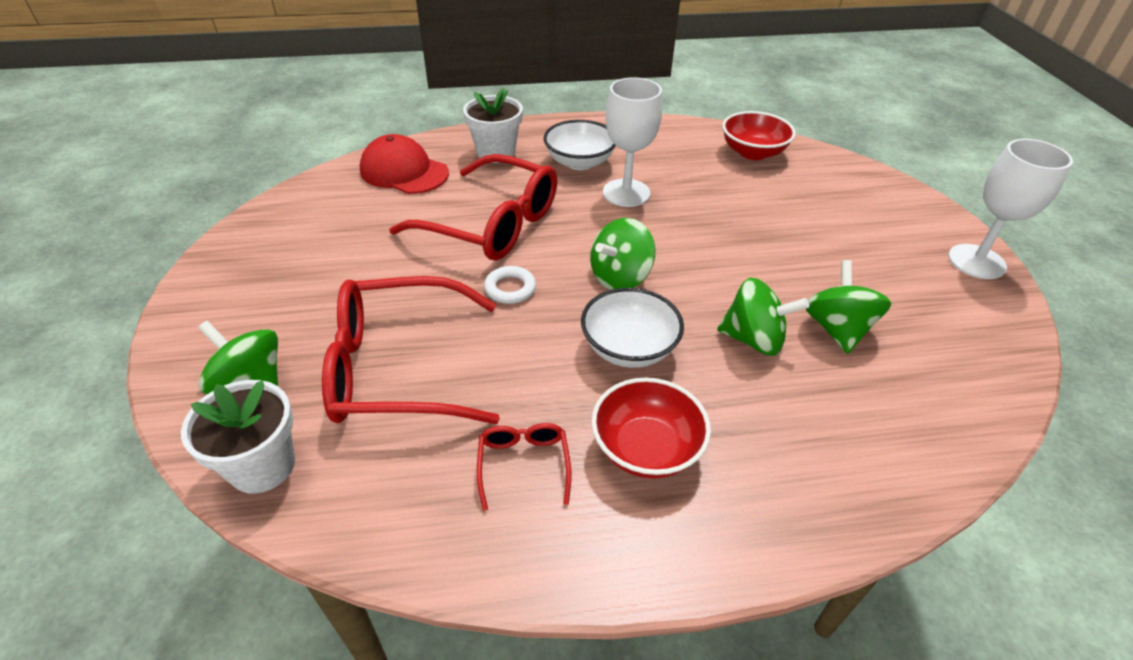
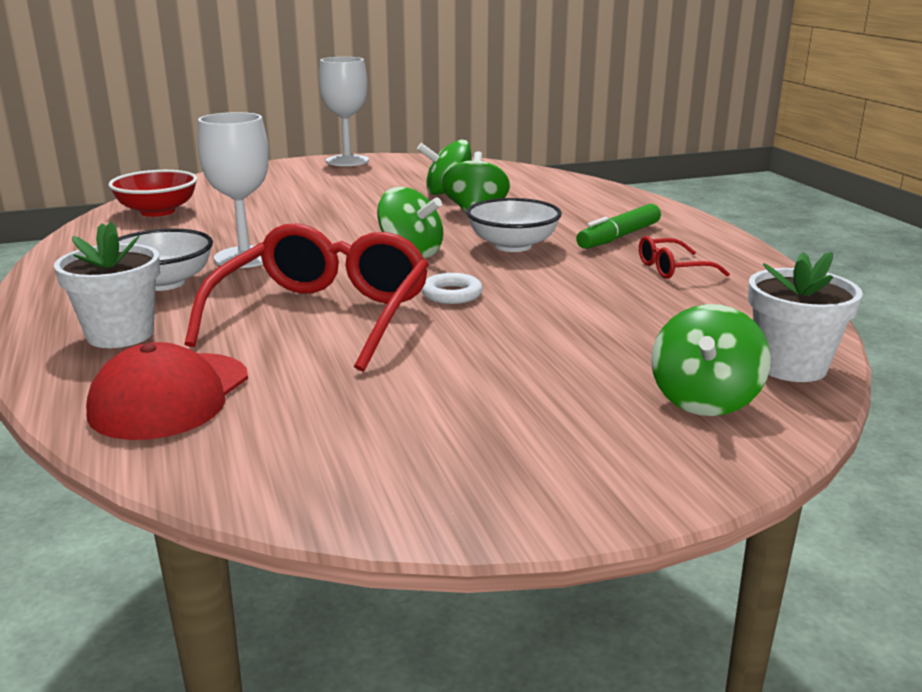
camera: 100 degrees left, 20 degrees down
red glasses [322,276,500,424] -> none
red bowl [591,378,711,479] -> green marker [576,204,661,249]

